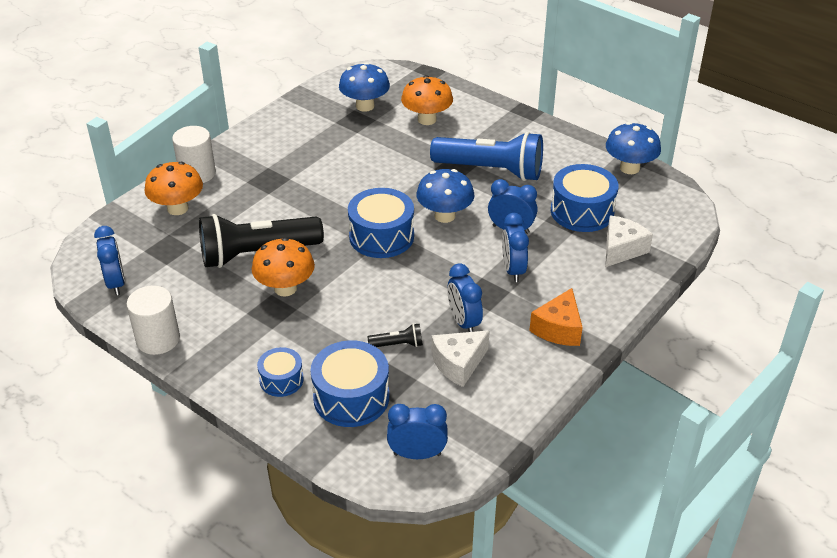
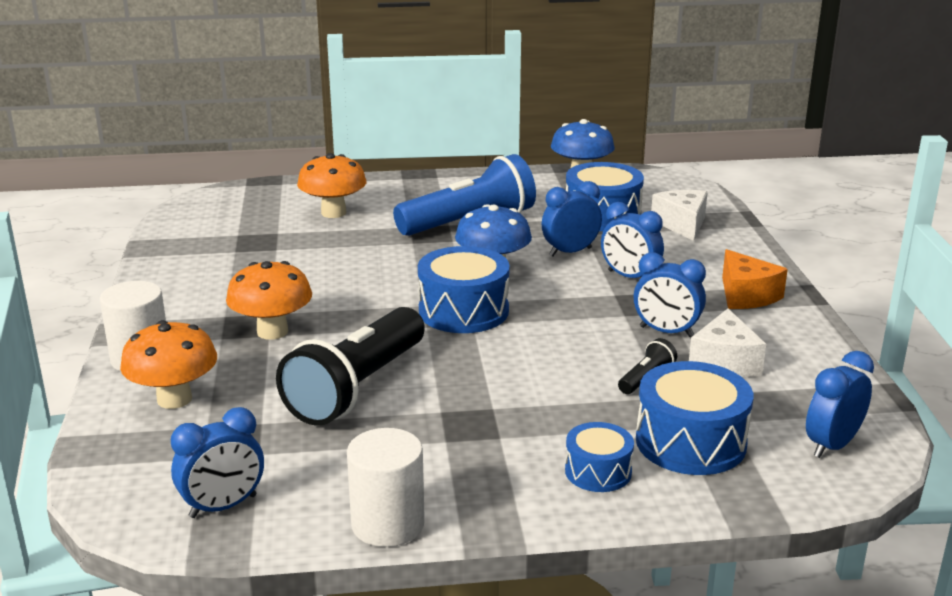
camera: 45 degrees left, 15 degrees down
blue clock [94,226,125,295] -> blue clock turned 120 degrees clockwise [171,407,264,518]
orange mushroom [252,238,315,296] -> orange mushroom moved to [226,261,312,340]
blue mushroom [339,62,390,112] -> none

